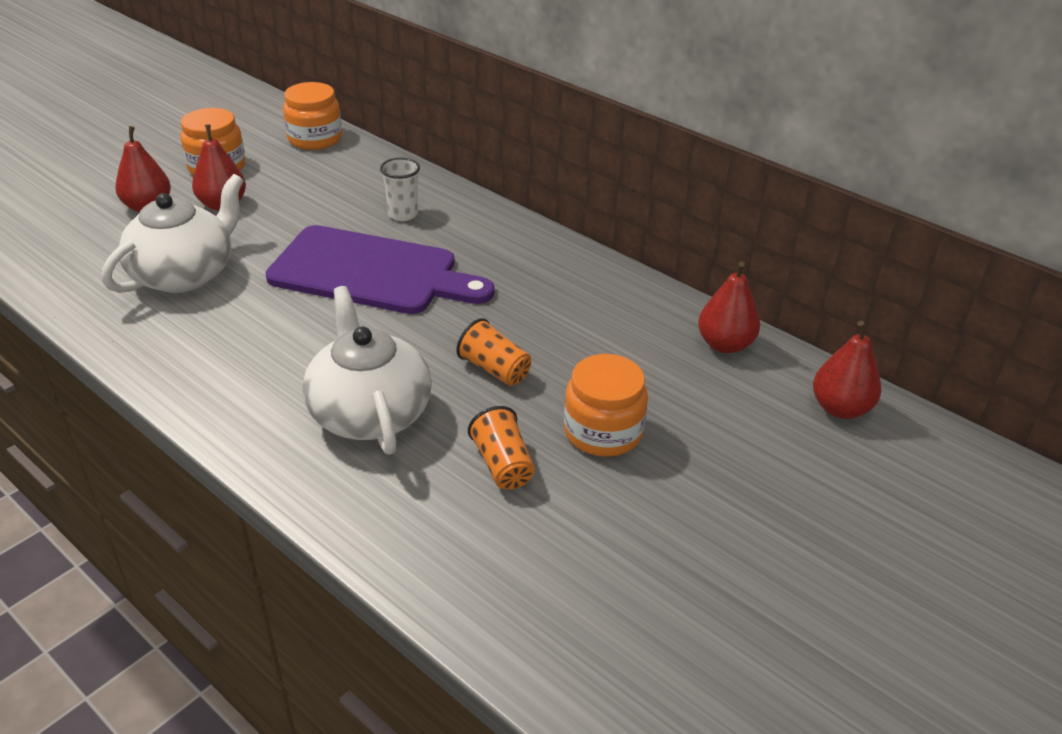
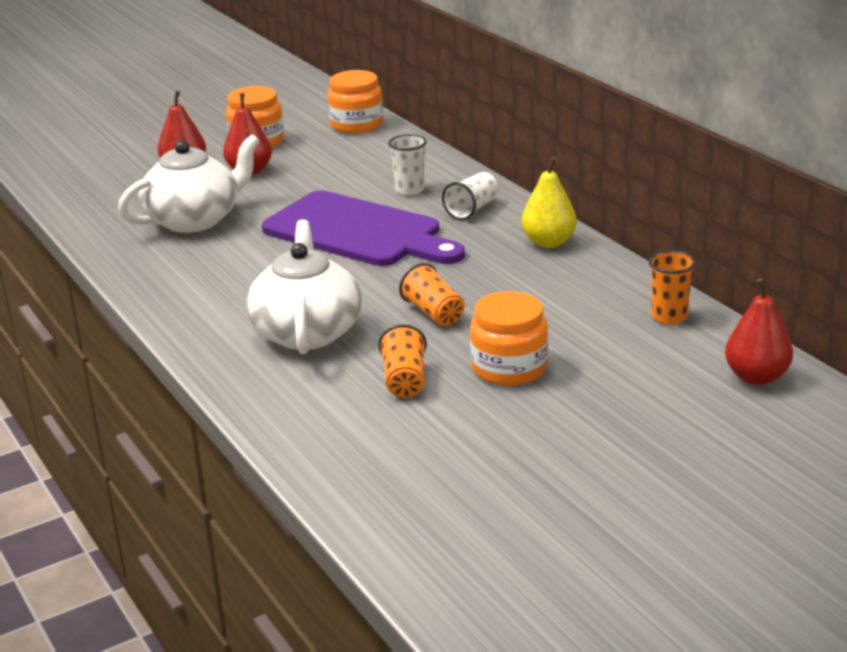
camera: 20 degrees right, 10 degrees down
red pear [698,262,760,353] -> orange cup [648,250,696,325]
none -> white cup [442,172,499,220]
none -> yellow pear [521,157,577,248]

